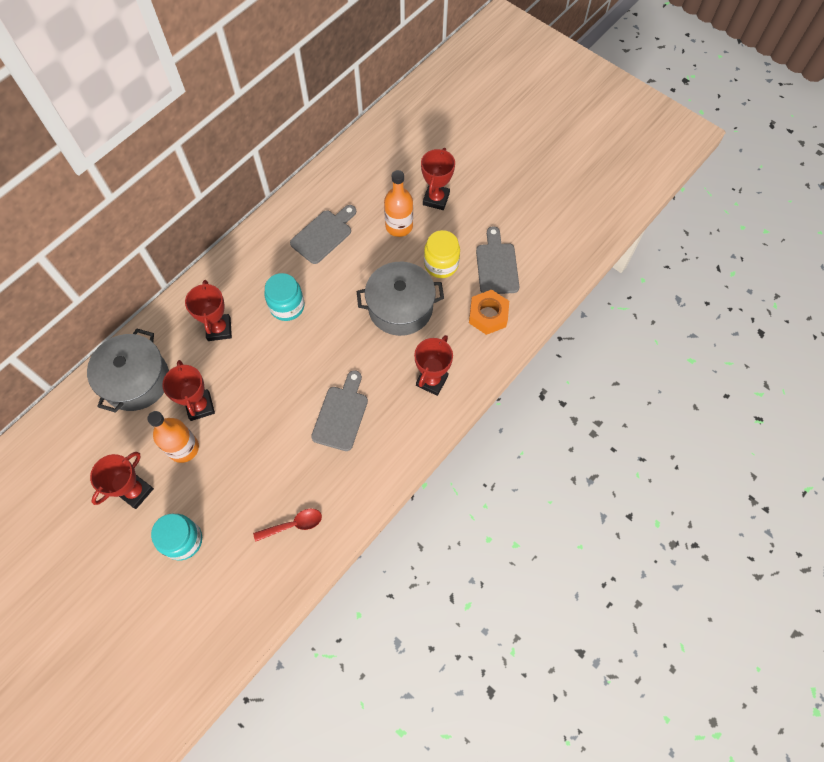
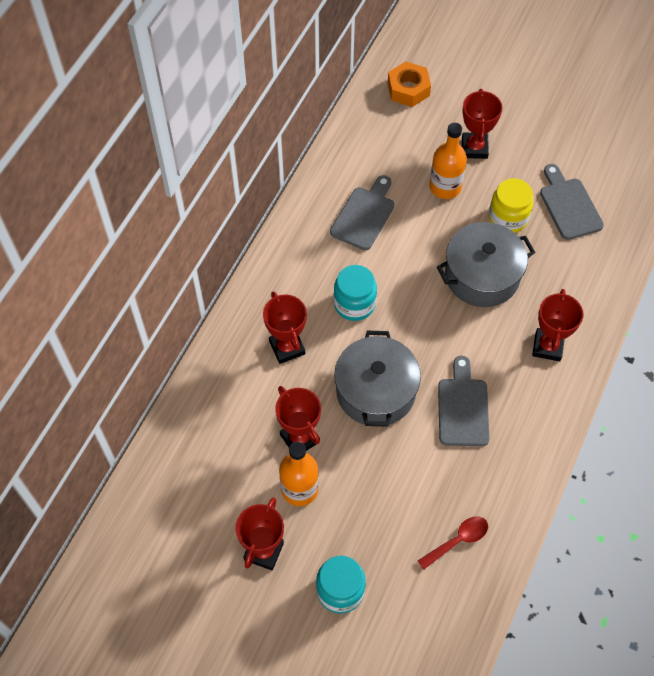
camera: 15 degrees left, 5 degrees down
grey pot [87,328,169,413] -> grey pot moved to [334,331,421,427]
orange nut [469,290,509,335] -> orange nut moved to [388,62,431,107]

